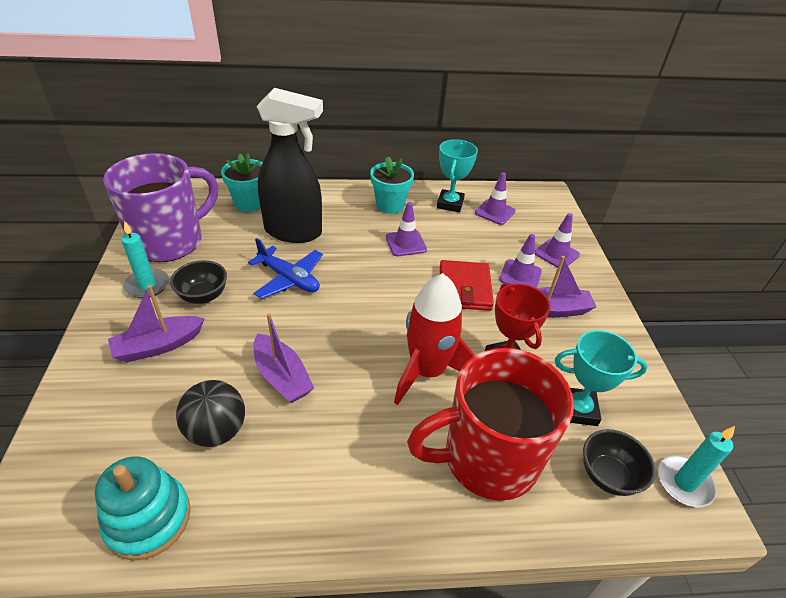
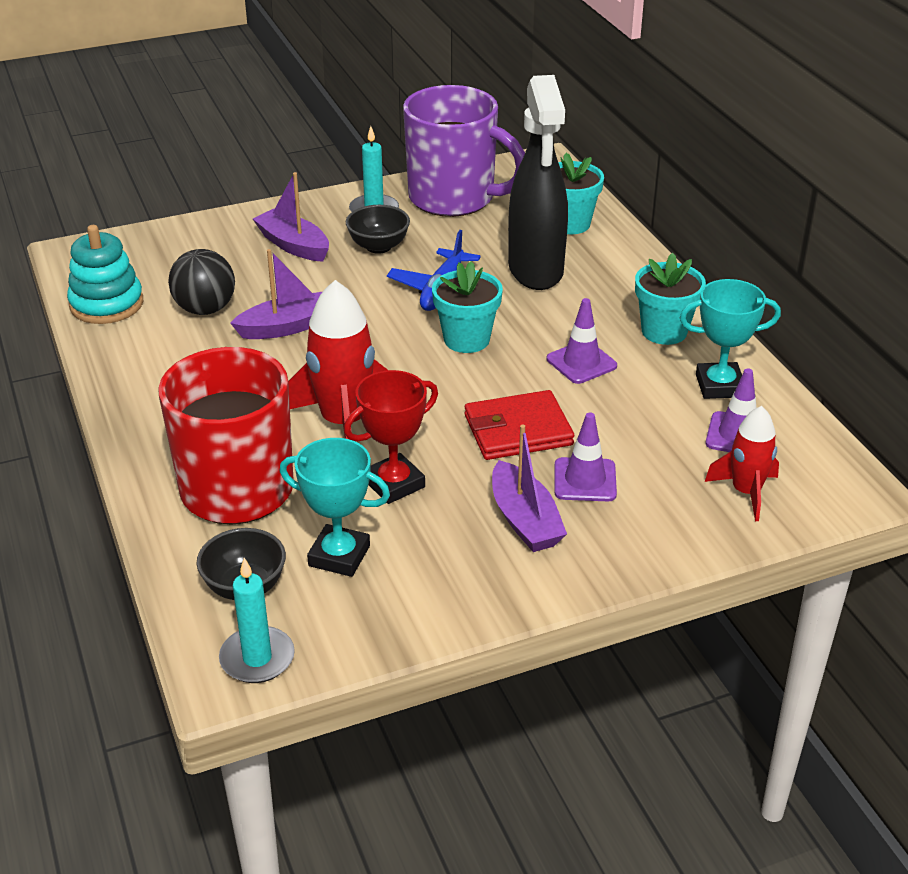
camera: 75 degrees right, 5 degrees down
purple boat [253,313,314,403] -> purple boat turned 150 degrees counterclockwise [230,249,322,339]
purple traffic cone [535,213,580,268] -> none
turquoise trophy [555,330,648,426] -> turquoise trophy turned 60 degrees counterclockwise [280,438,390,577]
none -> turquoise flower pot [432,261,503,353]
none -> red rocket [705,406,779,521]

